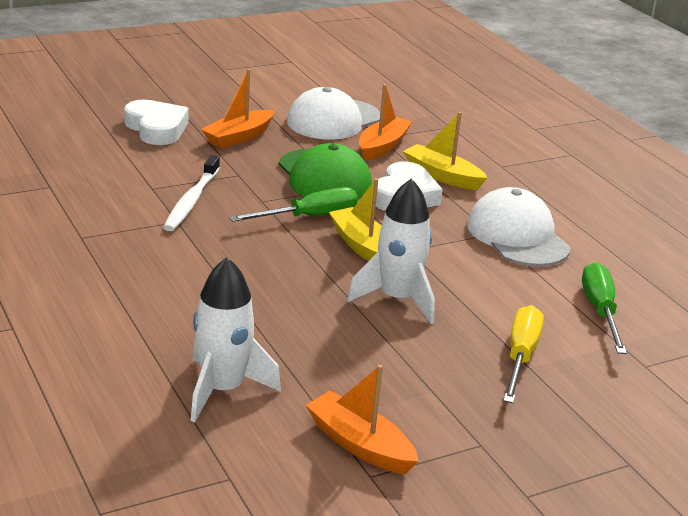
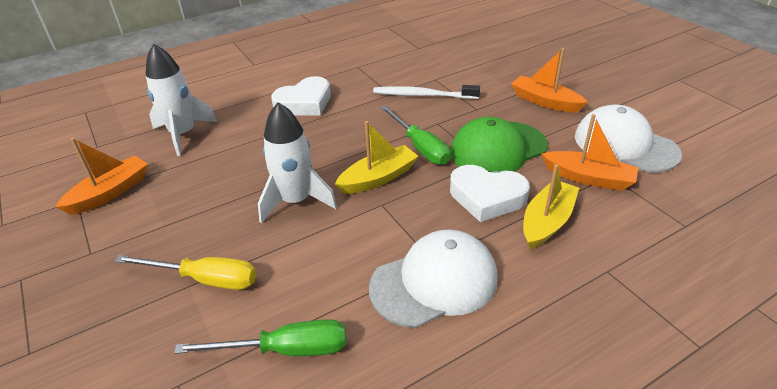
camera: 90 degrees right, 10 degrees up
white heart [124,100,188,145] -> white heart moved to [271,76,331,116]

